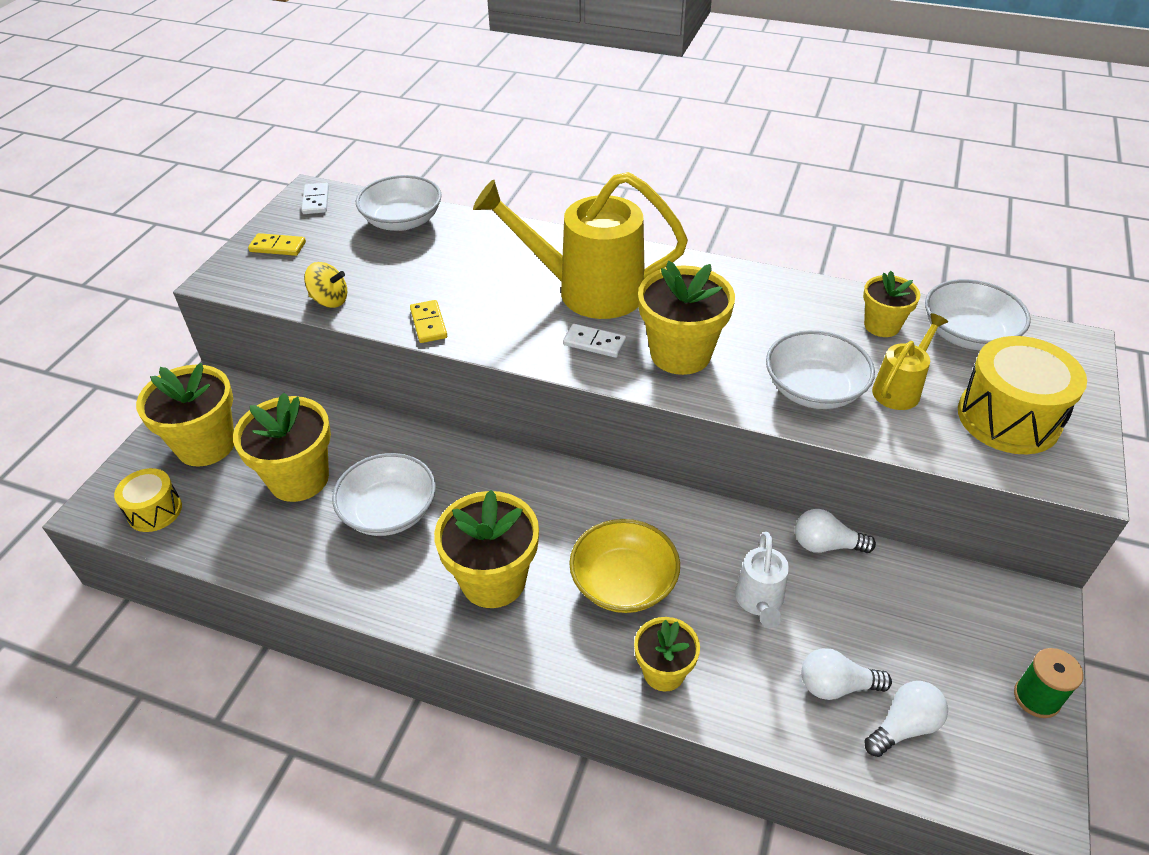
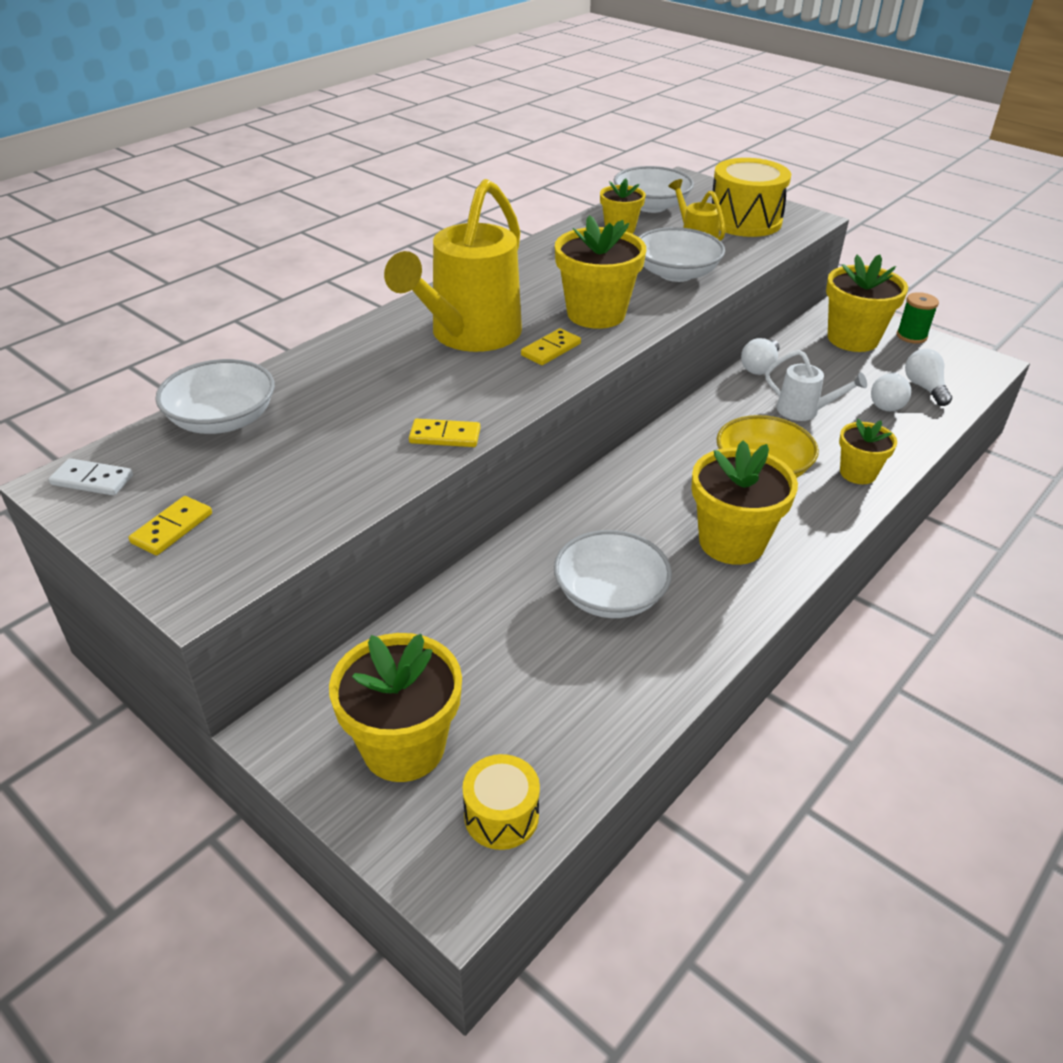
camera: 70 degrees left, 5 degrees down
yellow flower pot [233,393,331,502] -> yellow flower pot moved to [826,254,908,352]
yellow spinning top [304,262,347,308] -> none
white domino [563,324,626,358] -> yellow domino [521,328,581,365]

